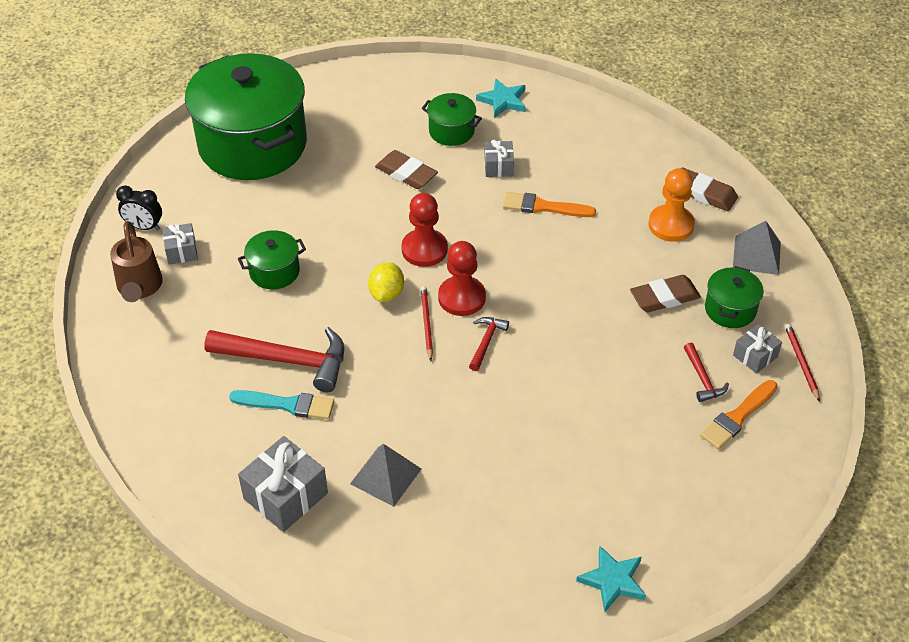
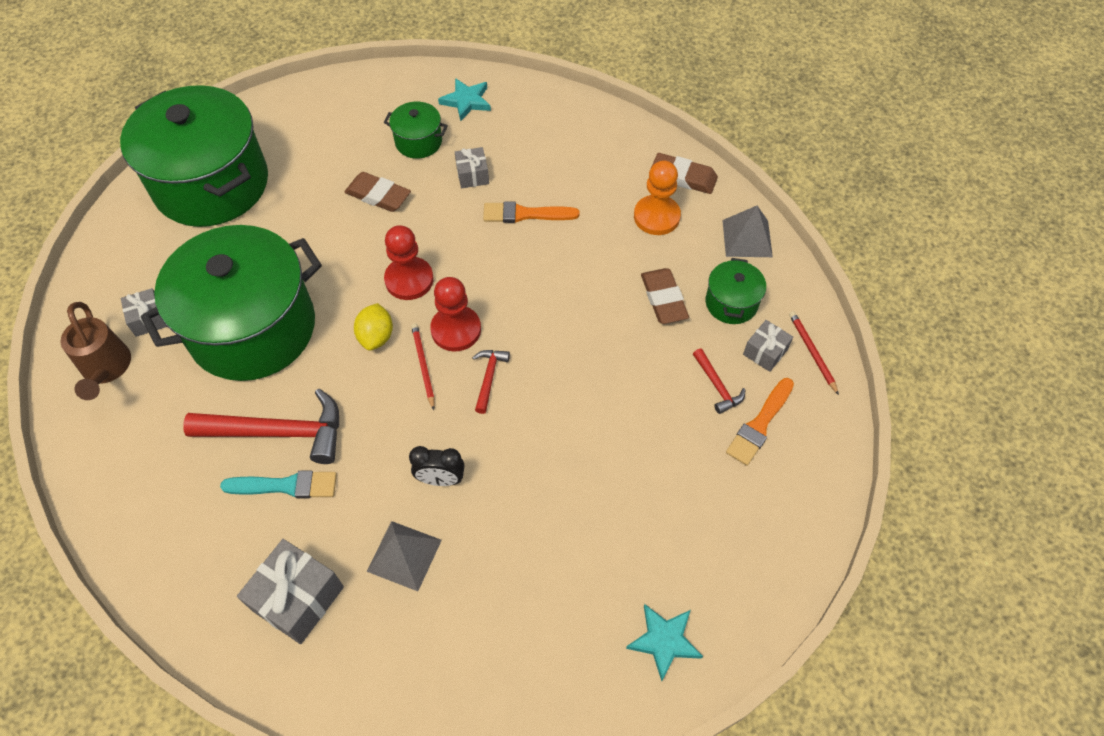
camera: 10 degrees left, 10 degrees up
black clock [116,185,162,230] -> black clock moved to [409,446,464,486]
green pot [238,230,306,290] -> green pot [141,225,322,381], size x2.35
brown eraser [630,275,701,312] -> brown eraser turned 75 degrees counterclockwise [641,268,689,324]

